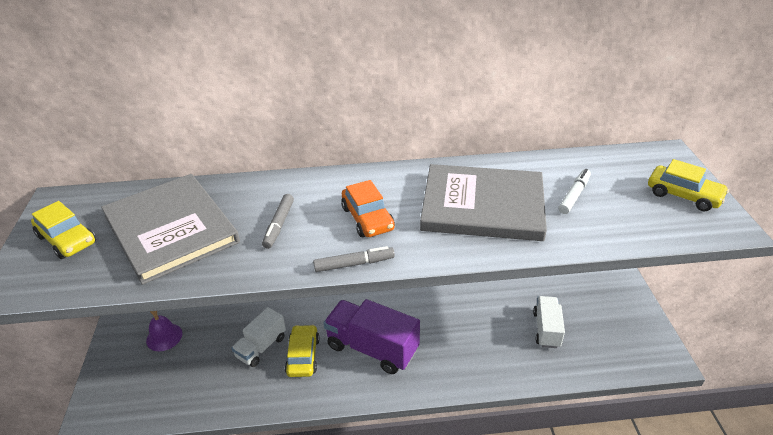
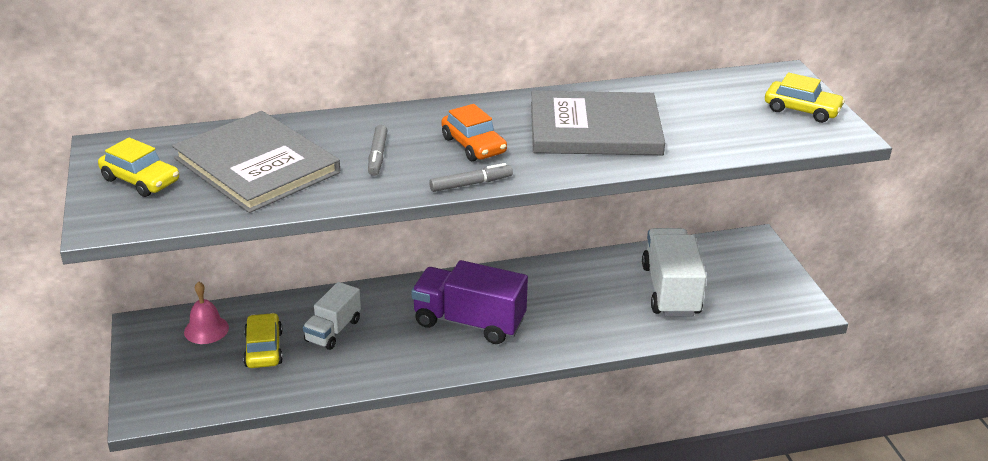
camera: 10 degrees left, 5 degrees down
purple bell [146,311,182,351] -> pink bell [184,281,229,344]
yellow car [285,325,320,377] -> yellow car moved to [243,313,283,368]
white truck [533,296,565,348] -> white truck [642,228,707,316], size x1.65
white marker [558,169,591,214] -> none

